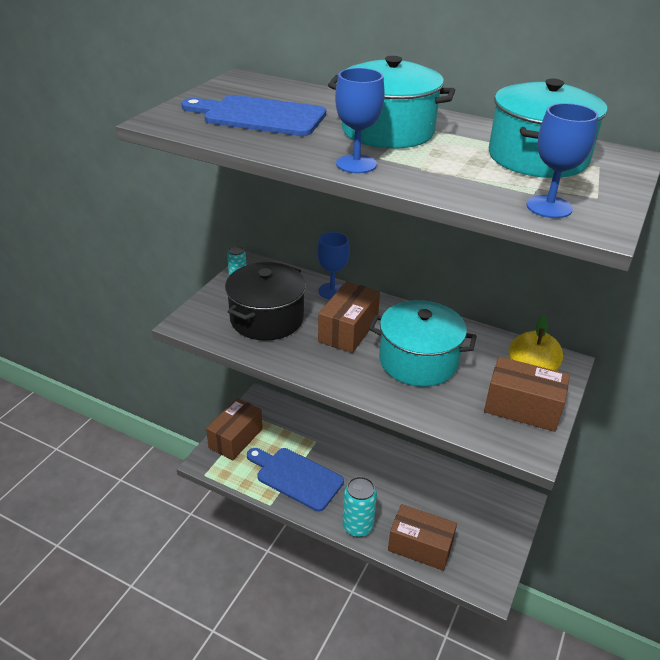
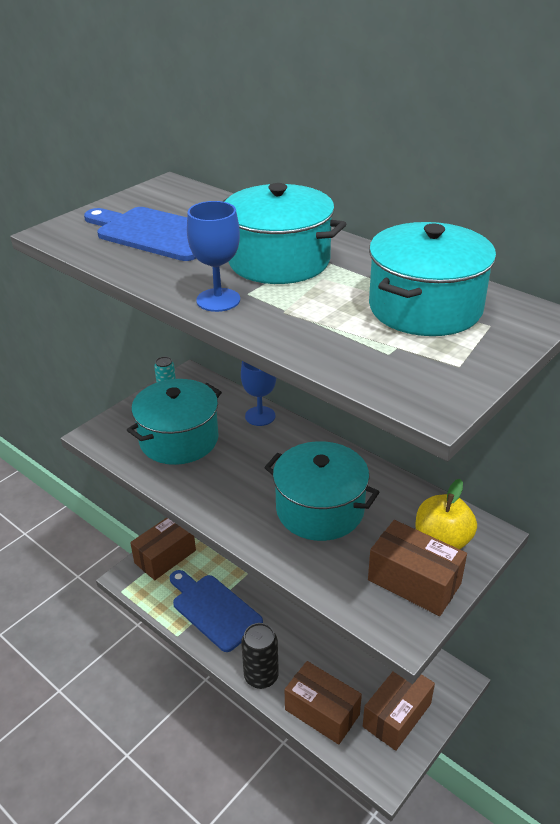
camera: 15 degrees right, 0 degrees up
black pot [225,262,306,341] -> turquoise pot [127,379,222,465]
brown box [318,281,380,353] -> brown box moved to [363,672,435,751]
turquoise can [342,476,377,537] -> black can [241,623,279,689]
blue goblet [526,103,598,218] -> none

